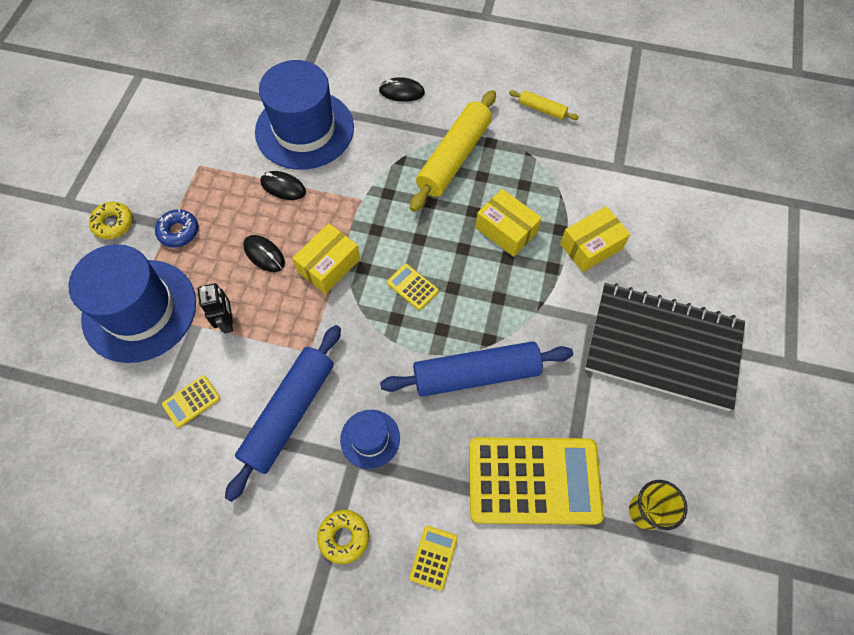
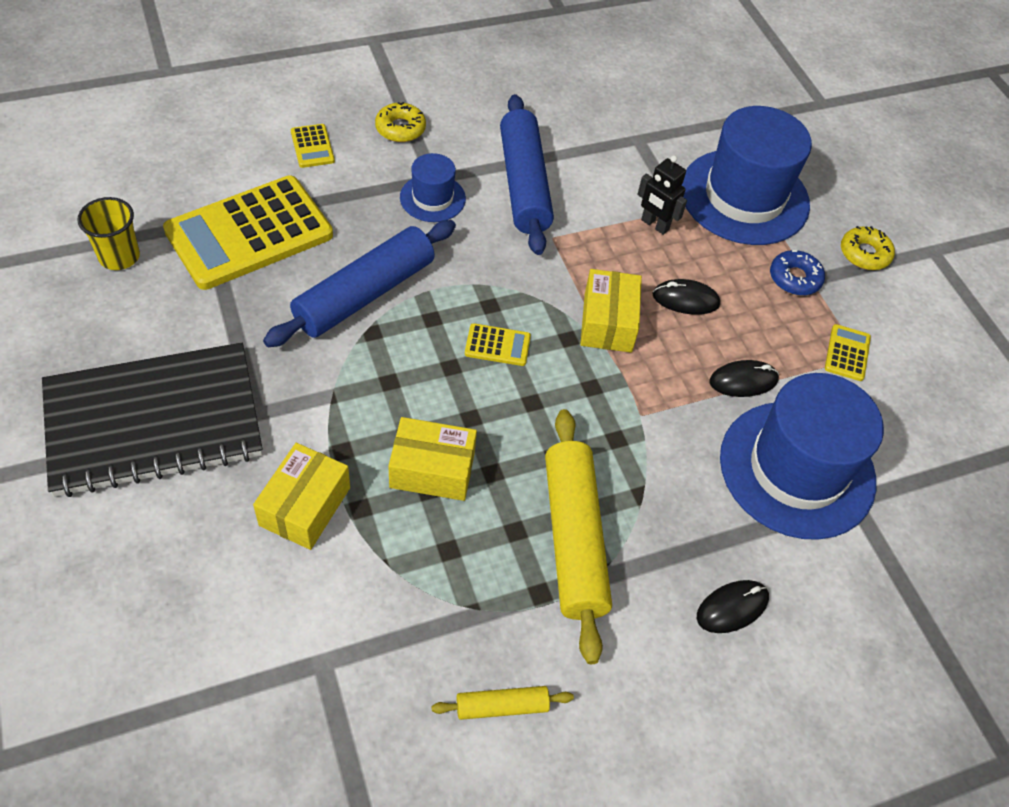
camera: 140 degrees right, 10 degrees down
yellow calculator [162,375,220,428] -> yellow calculator moved to [825,324,871,381]

